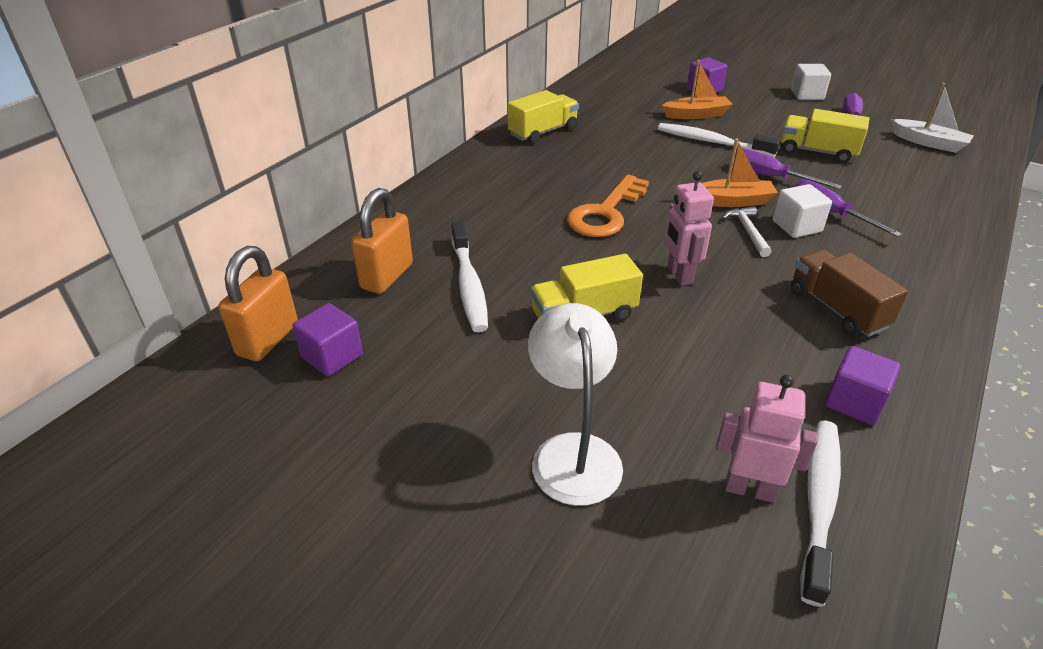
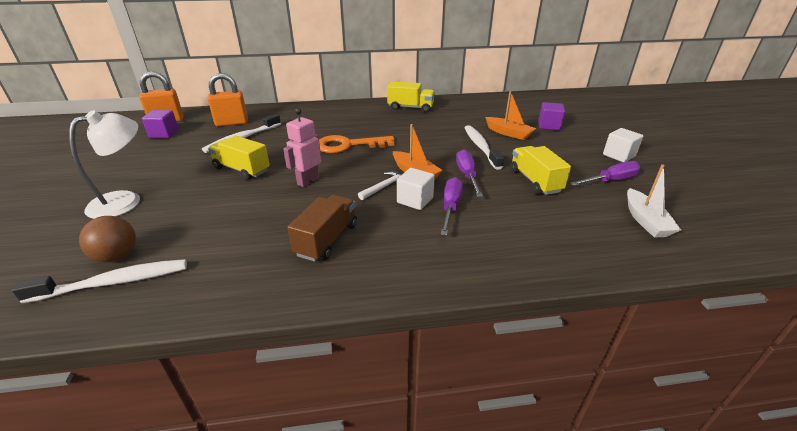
camera: 50 degrees right, 5 degrees down
pink robot [716,375,818,503] -> brown ball [79,216,136,262]
purple cube [825,346,901,425] -> none

